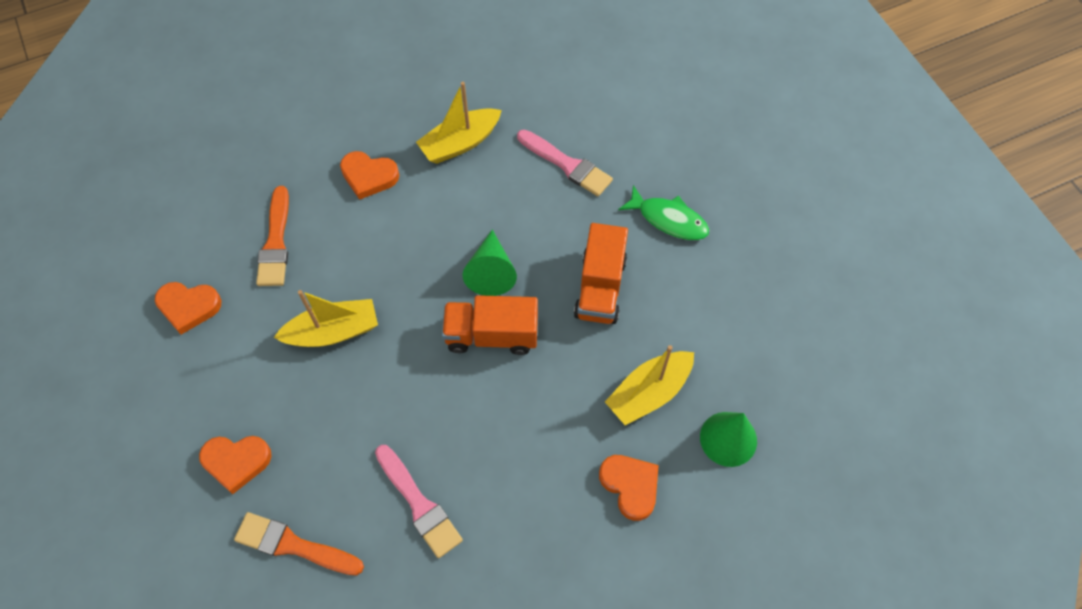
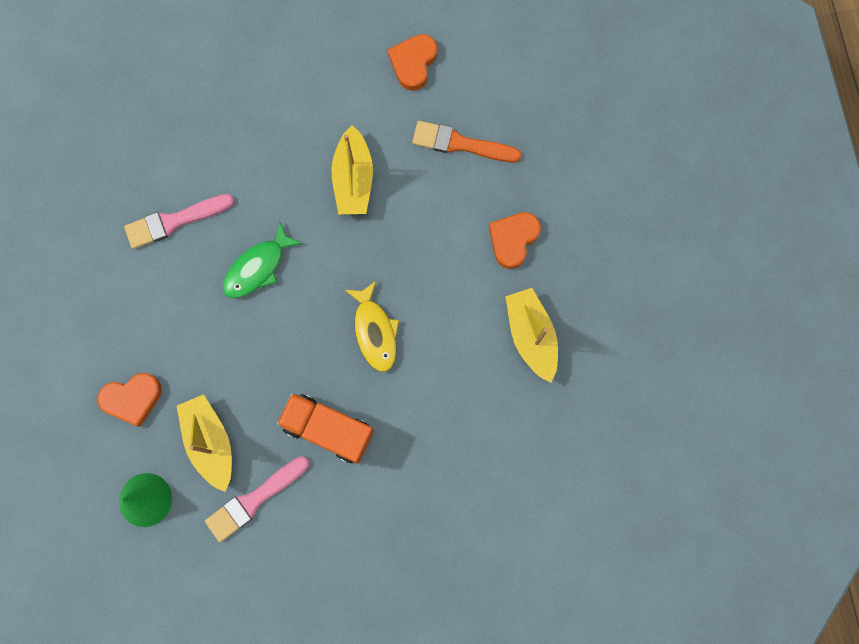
camera: 105 degrees right, 15 degrees up
orange heart [199,436,272,494] -> none
orange brush [234,512,364,575] -> none
orange truck [442,295,538,355] -> none
green cone [462,230,517,296] -> yellow fish [345,281,399,372]
pink brush [517,129,613,196] -> pink brush moved to [205,456,309,542]
green fish [618,185,709,240] -> green fish moved to [223,221,303,298]

